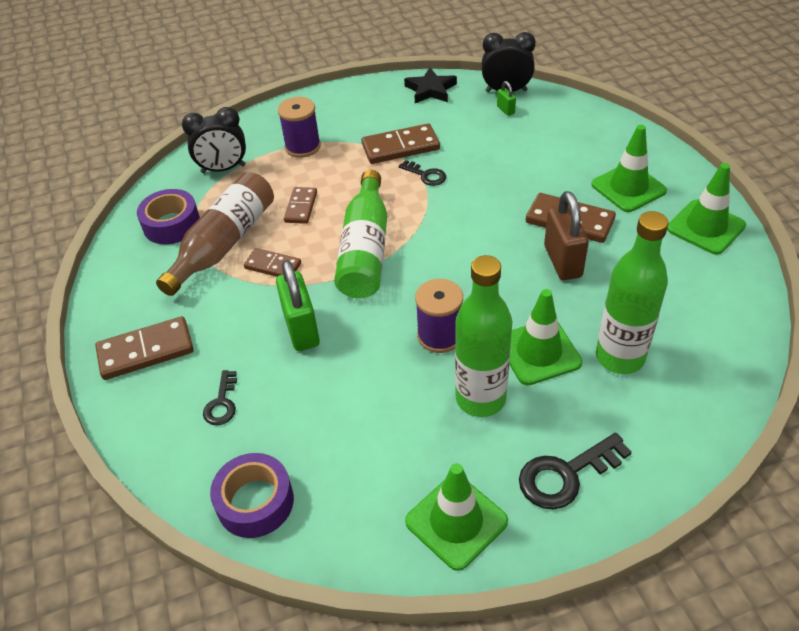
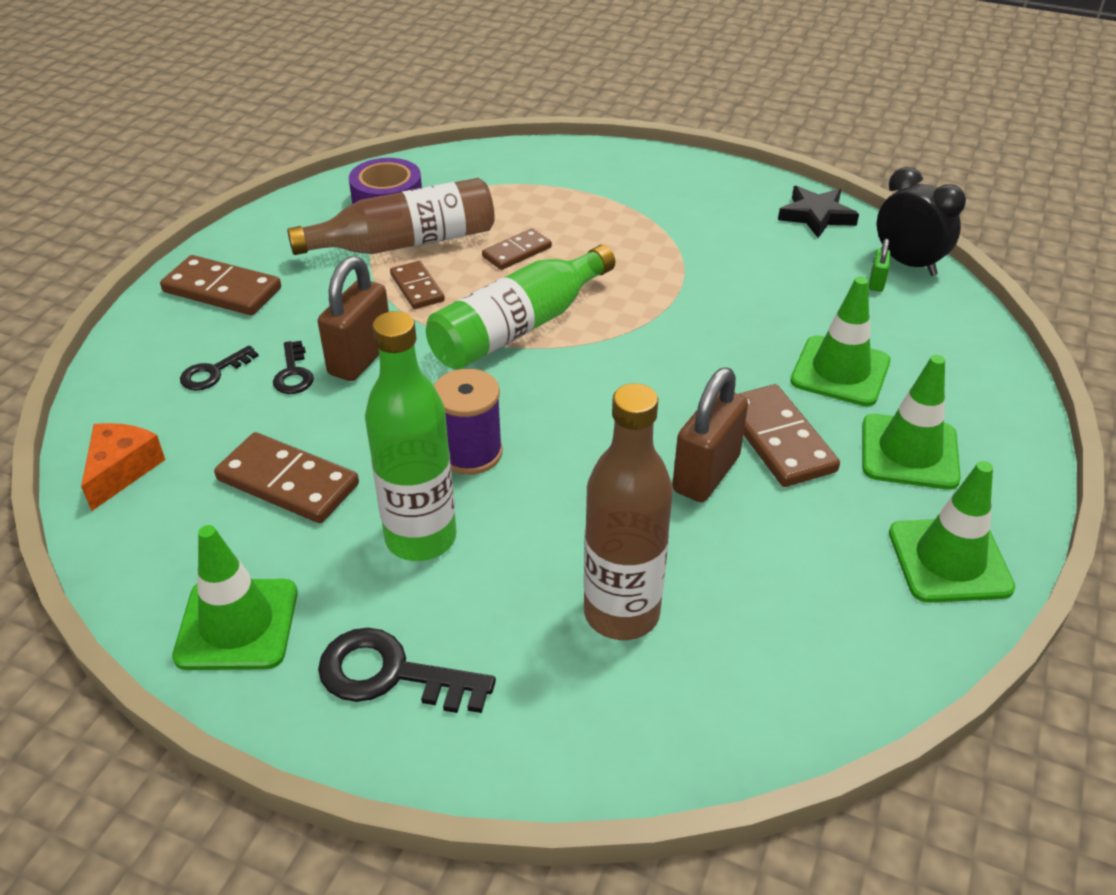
camera: 40 degrees right, 5 degrees down
black clock [182,107,246,173] -> none
purple tape [210,453,294,538] -> orange cheese [81,423,165,511]
green padlock [276,260,320,351] -> brown padlock [318,256,389,381]
purple spool [278,97,321,158] -> none
brown domino [361,124,440,164] -> brown domino moved to [214,432,359,523]
black key [399,160,446,186] -> black key moved to [273,341,314,394]
green traffic cone [510,289,583,385] -> green traffic cone moved to [790,277,891,406]
green bottle [596,211,669,374] -> brown bottle [584,383,673,640]

